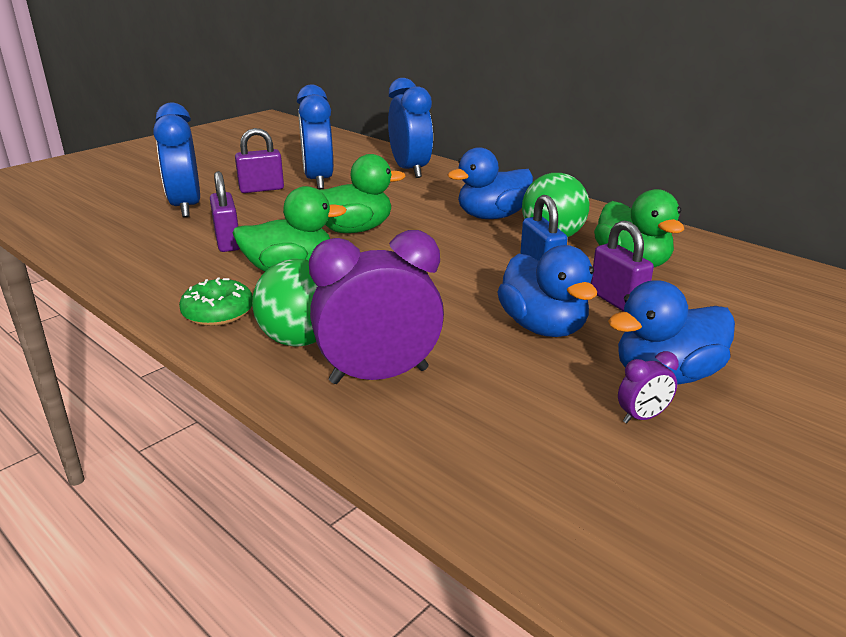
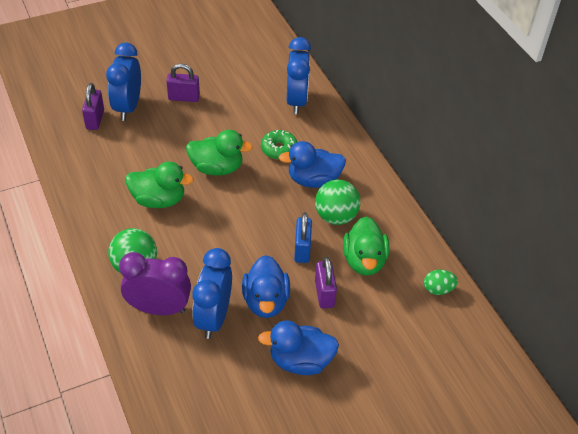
camera: 20 degrees right, 20 degrees up
green donut [179,278,253,326] -> green donut moved to [261,130,297,160]
purple padlock [210,171,240,252] -> purple padlock moved to [82,83,104,130]
blue clock [297,85,333,189] -> blue clock moved to [192,248,232,339]
purple clock [618,351,679,423] -> none
none -> green egg [424,270,458,295]

